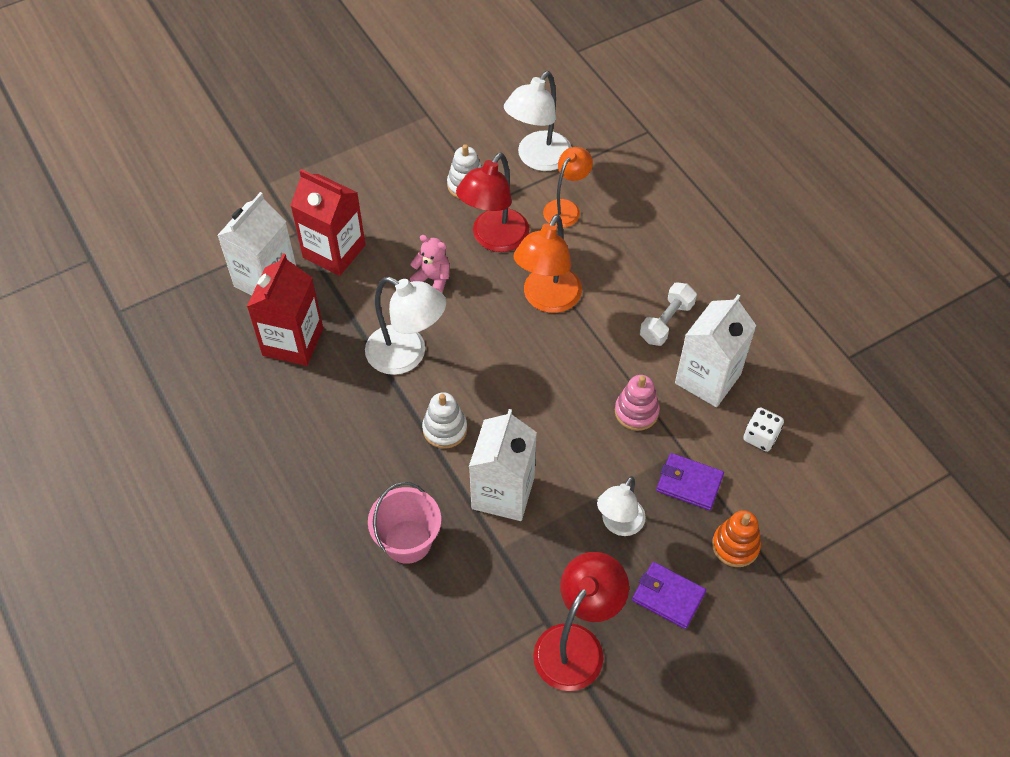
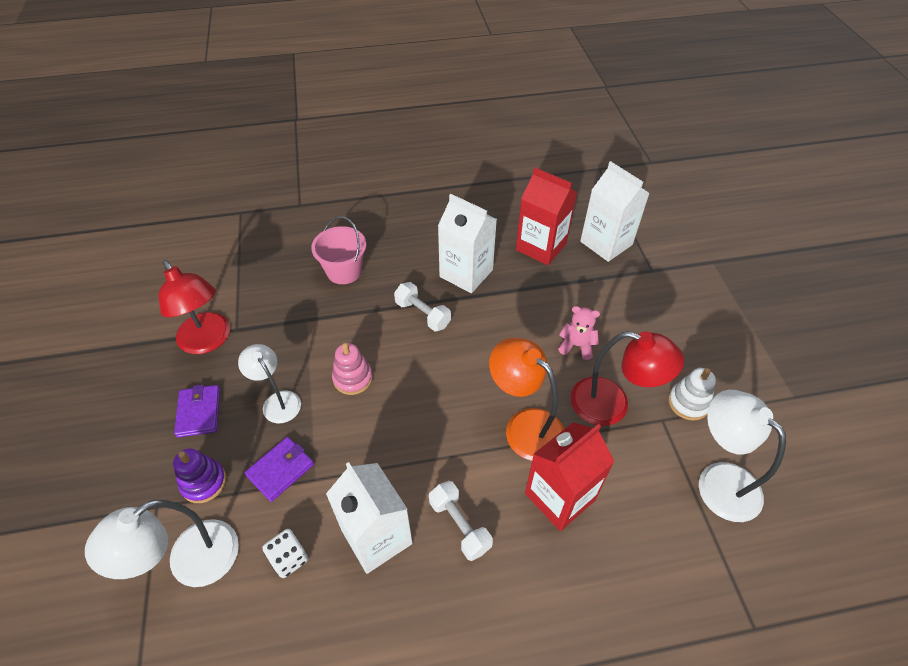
camera: 110 degrees right, 5 degrees down
red carton [290,169,366,276] -> red carton moved to [525,422,615,531]
white lamp [365,277,446,375] -> white lamp moved to [85,500,239,587]
pink teddy bear [410,235,449,293] -> pink teddy bear turned 120 degrees counterclockwise [558,306,600,360]
white stacking toy [422,392,467,449] -> white dumbbell [394,282,451,331]
red lamp [456,153,529,252] -> red lamp turned 150 degrees clockwise [570,331,684,426]
white carton [469,409,537,521] -> white carton moved to [438,194,497,293]
orange lamp [543,147,593,227] -> none
pink stacking toy [615,375,660,431] -> pink stacking toy moved to [332,343,373,395]
purple wallet [632,562,706,629] -> purple wallet turned 60 degrees counterclockwise [174,384,220,438]
orange stacking toy [712,510,761,567] -> purple stacking toy [173,449,226,503]

